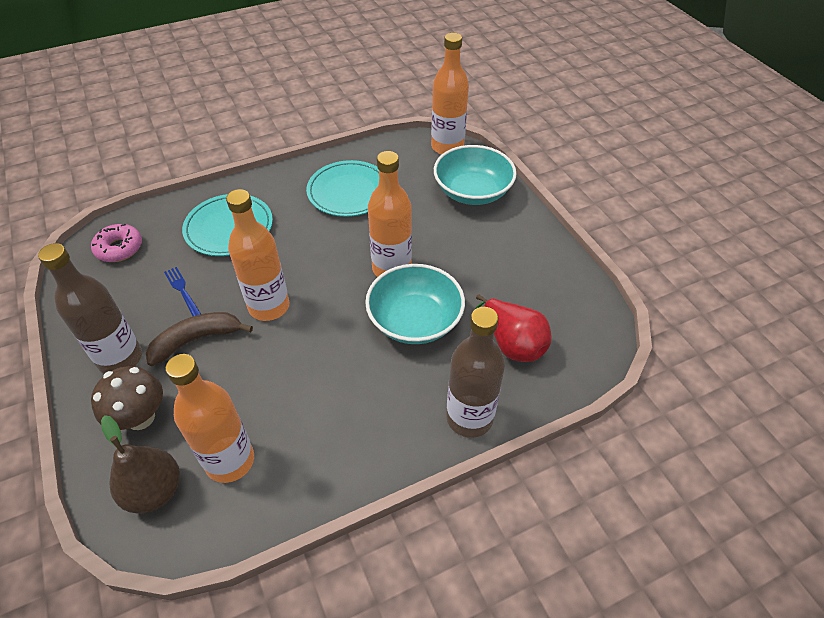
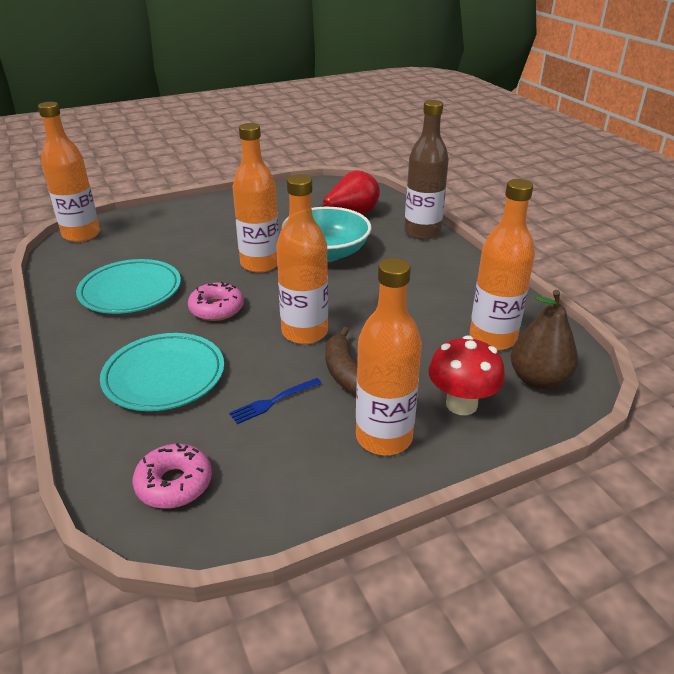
camera: 90 degrees left, 15 degrees down
brown bottle [38,243,142,374] -> orange bottle [356,258,422,455]
brown mushroom [91,366,163,430] -> red mushroom [428,335,505,415]
turquoise bowl [434,145,517,205] -> none
none -> pink donut [188,282,244,321]

